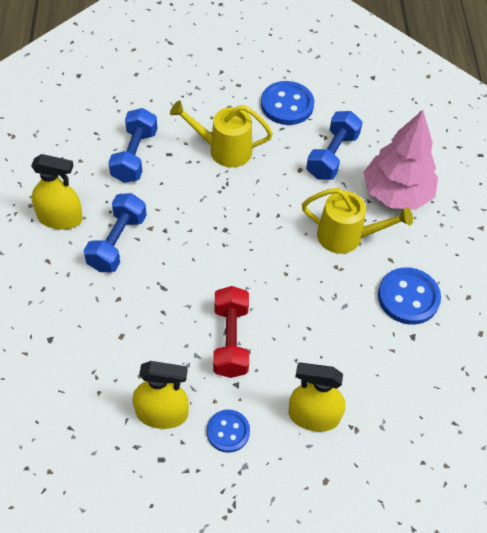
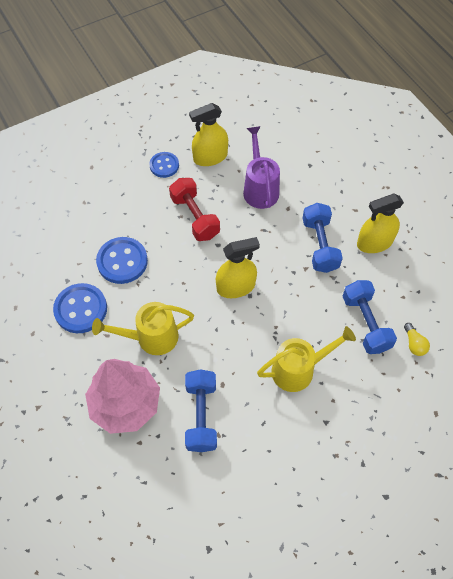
camera: 155 degrees right, 5 degrees up
blue button [261,81,314,125] -> blue button moved to [96,237,148,284]
yellow spray bottle [288,362,346,432] -> yellow spray bottle moved to [216,237,260,298]
none -> purple watering can [243,126,280,209]
none -> yellow light bulb [404,323,430,356]

